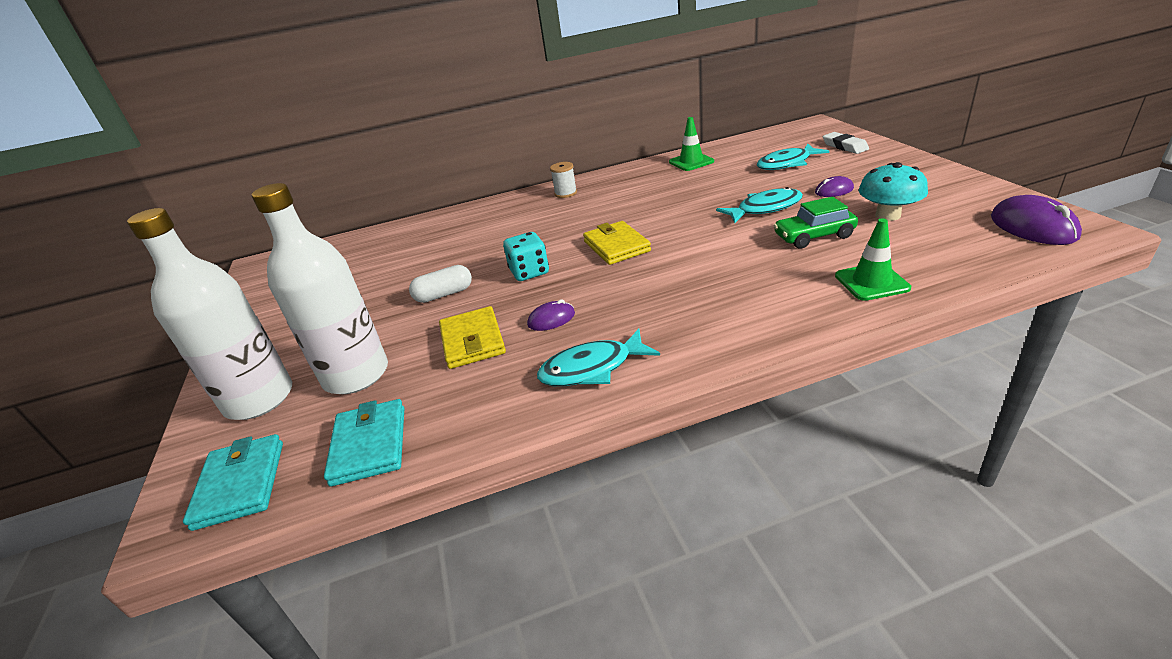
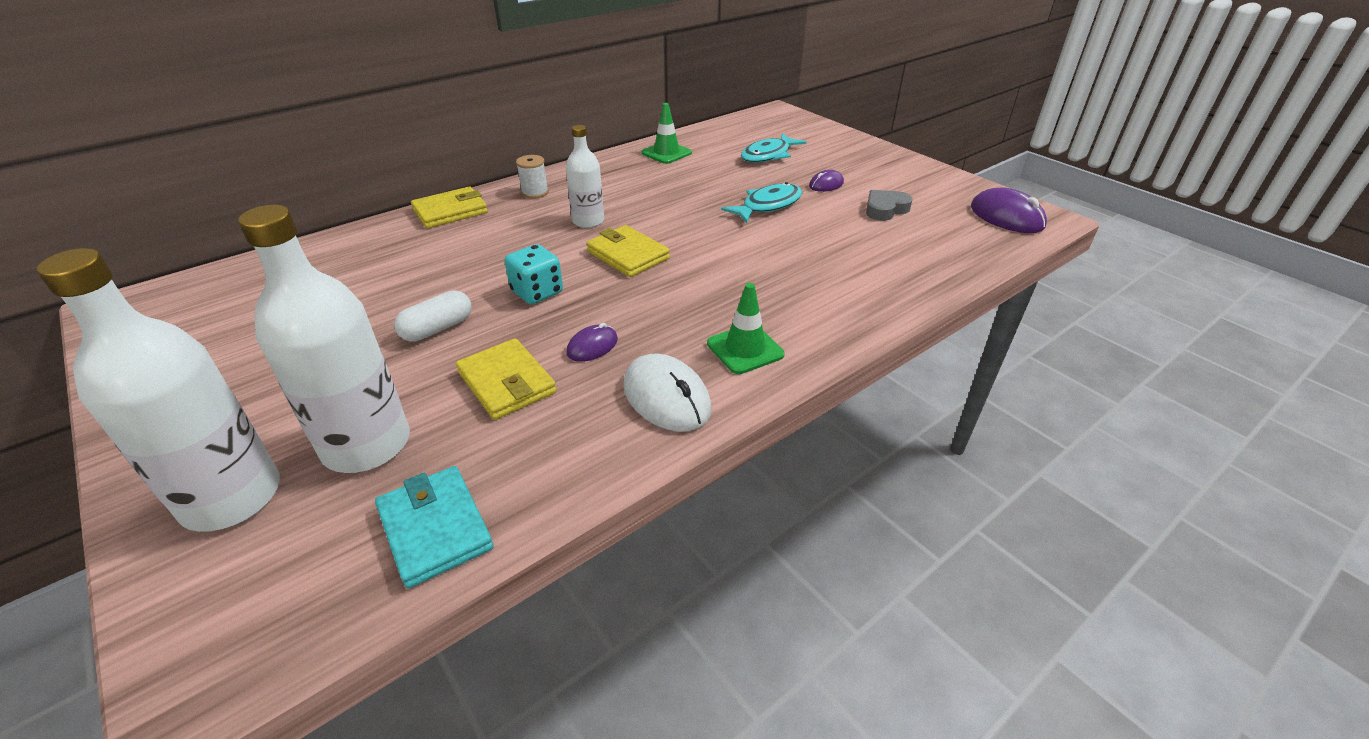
camera: 25 degrees left, 5 degrees up
turquoise wallet [183,434,283,531] -> none
turquoise fish [537,329,660,386] -> white mouse [624,354,712,432]
green car [773,197,858,249] -> none
white eraser [823,132,869,154] -> none
green traffic cone [835,218,911,301] -> green traffic cone moved to [707,283,785,374]
turquoise mushroom [859,162,928,221] -> grey heart [866,190,913,221]
none -> yellow wallet [411,187,488,228]
none -> white bottle [566,125,604,228]

